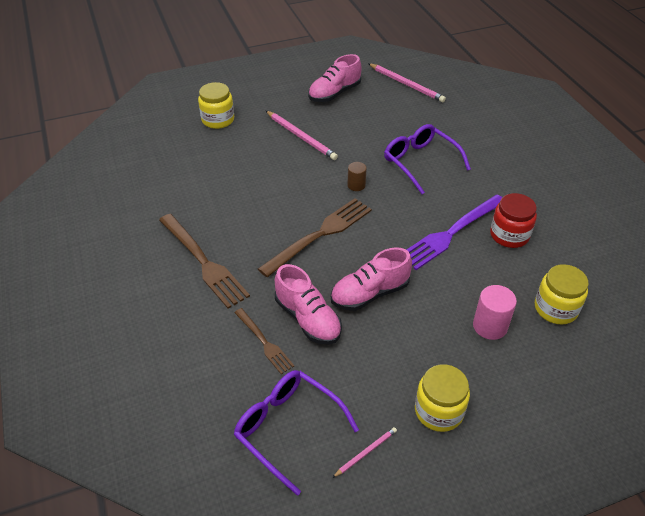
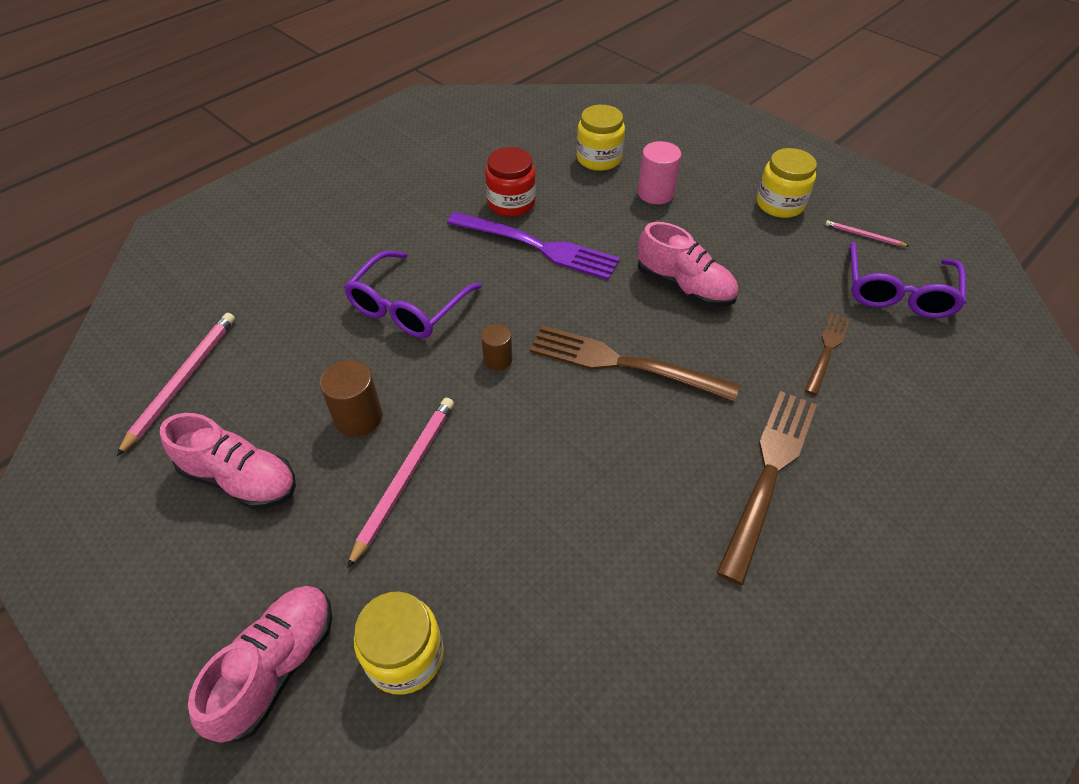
camera: 115 degrees left, 5 degrees up
pink shoe [275,264,342,345] -> pink shoe moved to [188,586,332,743]
none -> brown cylinder [320,360,383,437]

